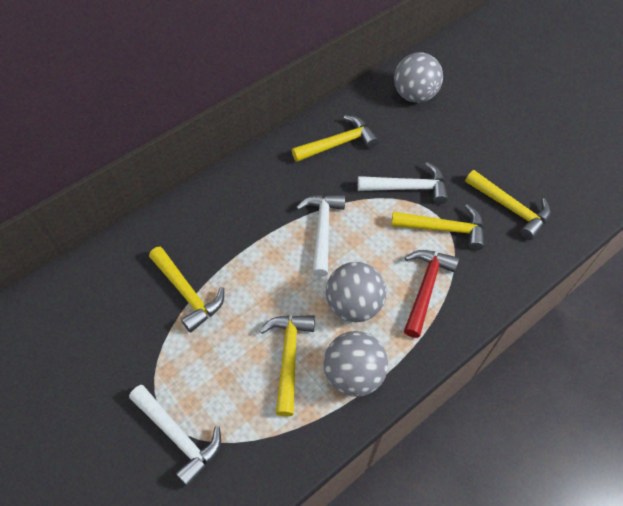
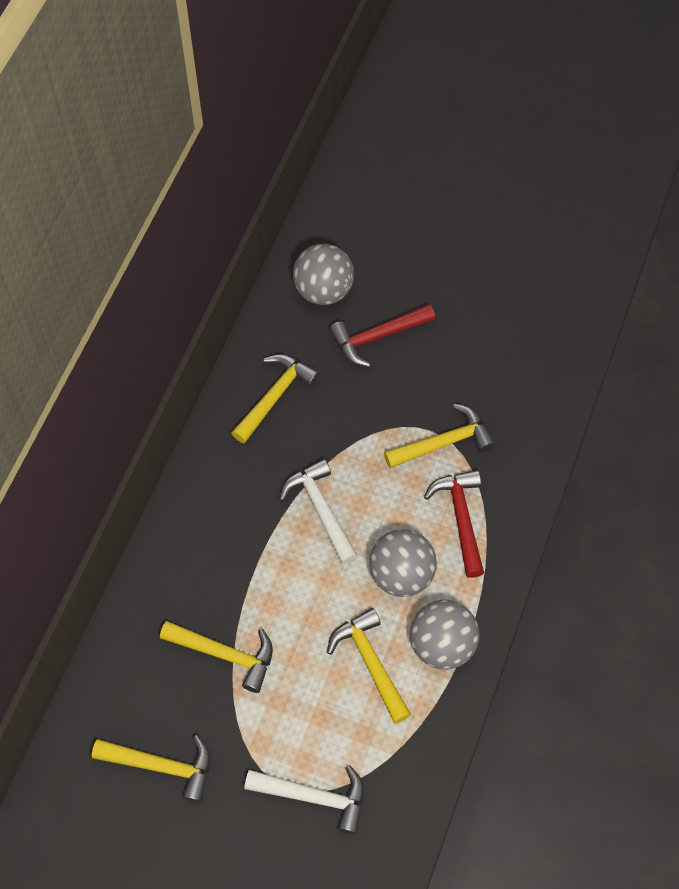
camera: 30 degrees left, 5 degrees up
white hammer [358,162,448,204] -> none
yellow hammer [465,170,551,240] -> yellow hammer moved to [92,735,210,803]
none -> red hammer [329,304,435,367]

